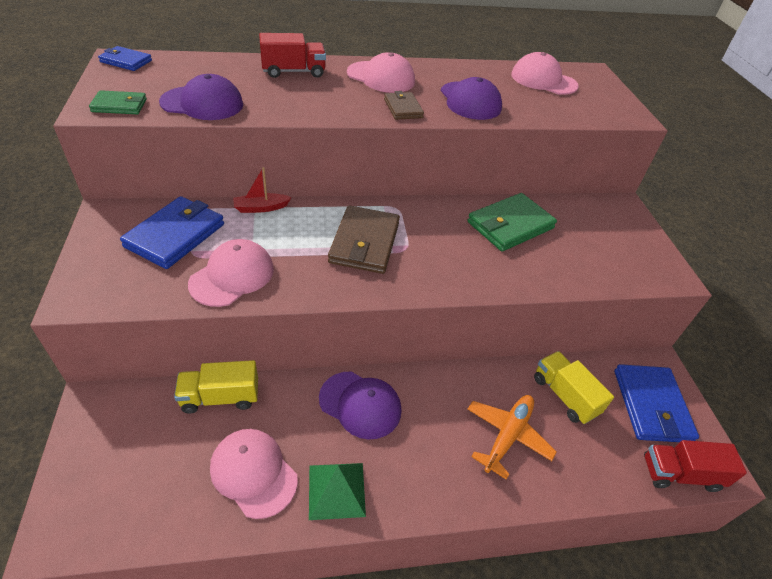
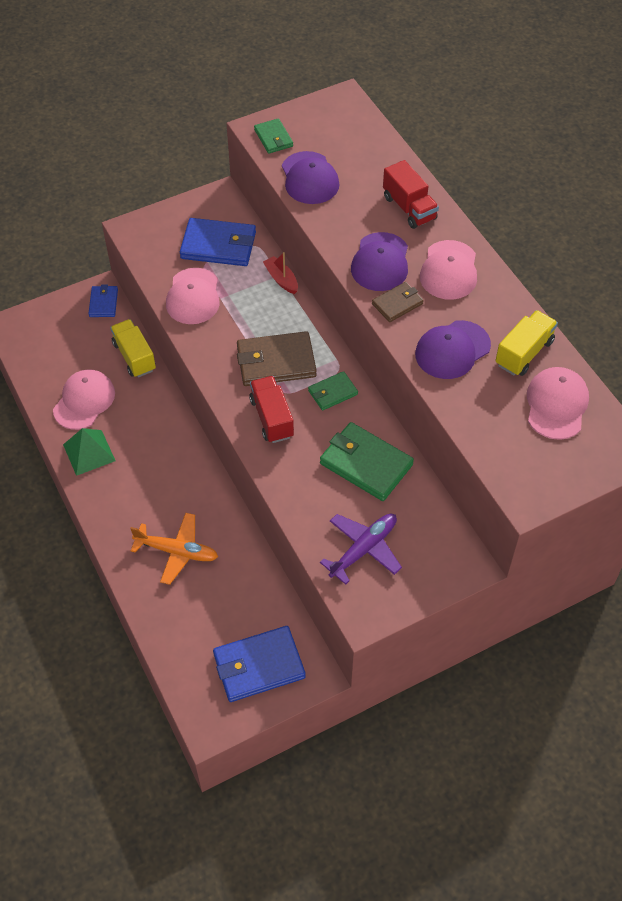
camera: 75 degrees right, 10 degrees up
blue wallet [98,46,152,71] -> blue wallet moved to [88,284,118,317]
pink cap [188,239,274,307] -> pink cap turned 75 degrees clockwise [166,268,220,324]
purple cap [319,372,401,439] -> purple cap moved to [351,232,408,291]
yellow truck [534,351,614,424] -> yellow truck moved to [495,310,558,376]
red truck [644,440,747,492] -> red truck moved to [249,376,294,443]
none -> green wallet [308,371,358,411]
none -> purple plane [320,513,402,585]

